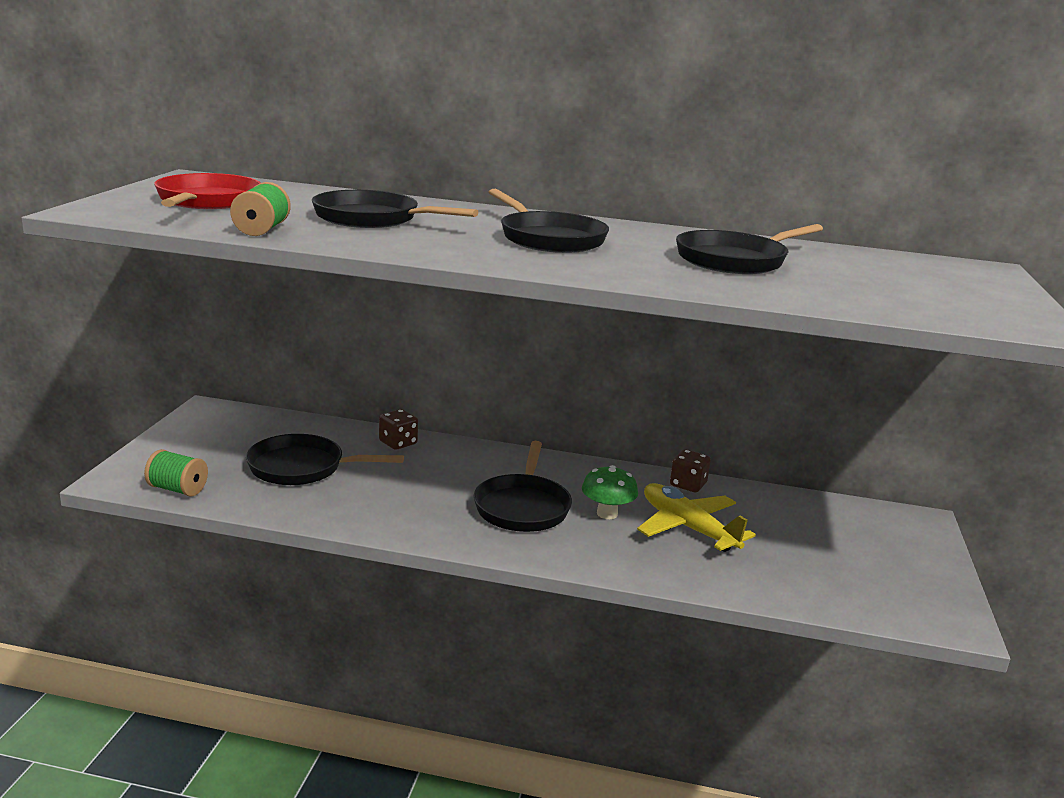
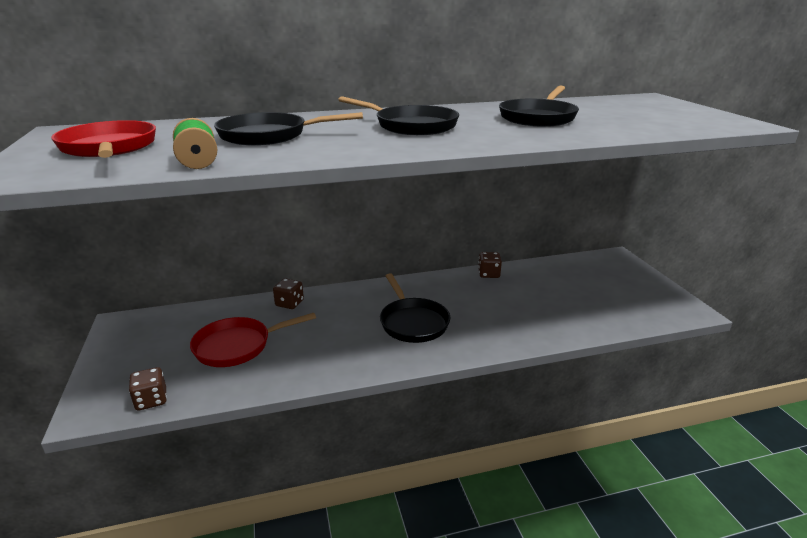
camera: 25 degrees left, 5 degrees up
green spool [144,449,208,497] -> brown dice [129,367,167,411]
black pan [246,434,404,485] -> red pan [190,313,316,367]
green mushroom [582,465,638,519] -> none
yellow plane [637,483,756,552] -> none

